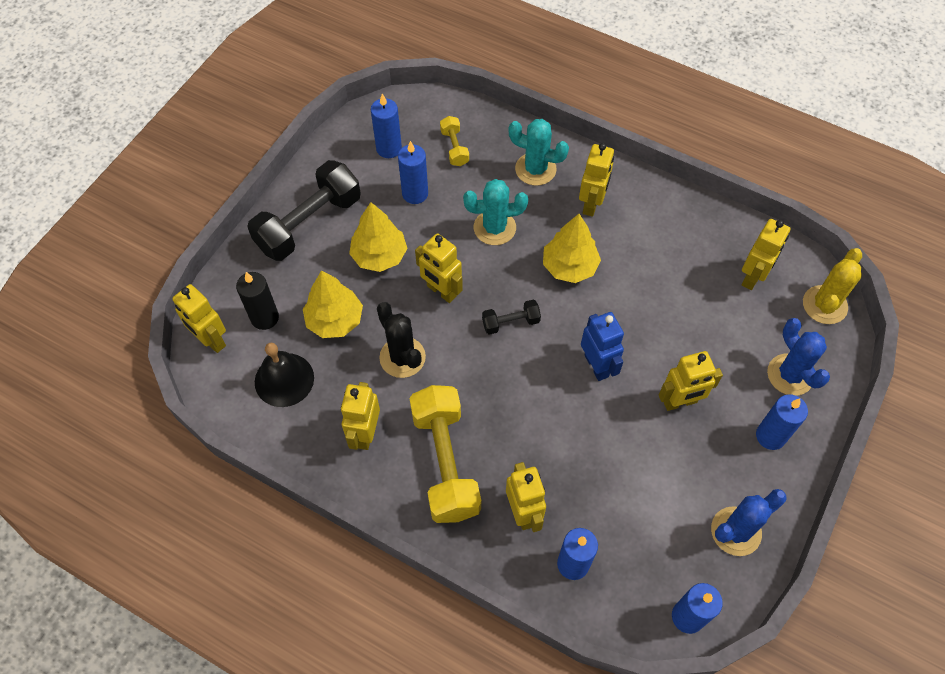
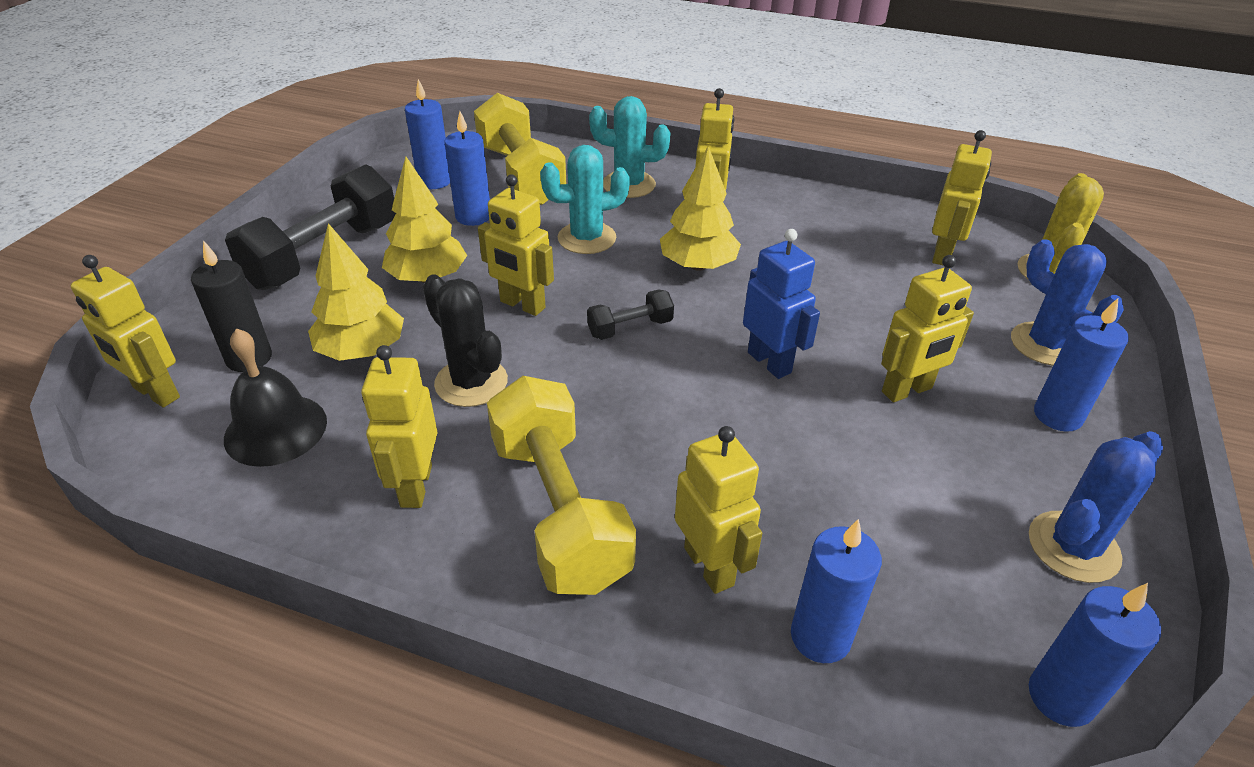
camera: 10 degrees left, 20 degrees down
yellow dumbbell [440,116,469,166] -> yellow dumbbell [474,93,566,205], size x2.13

